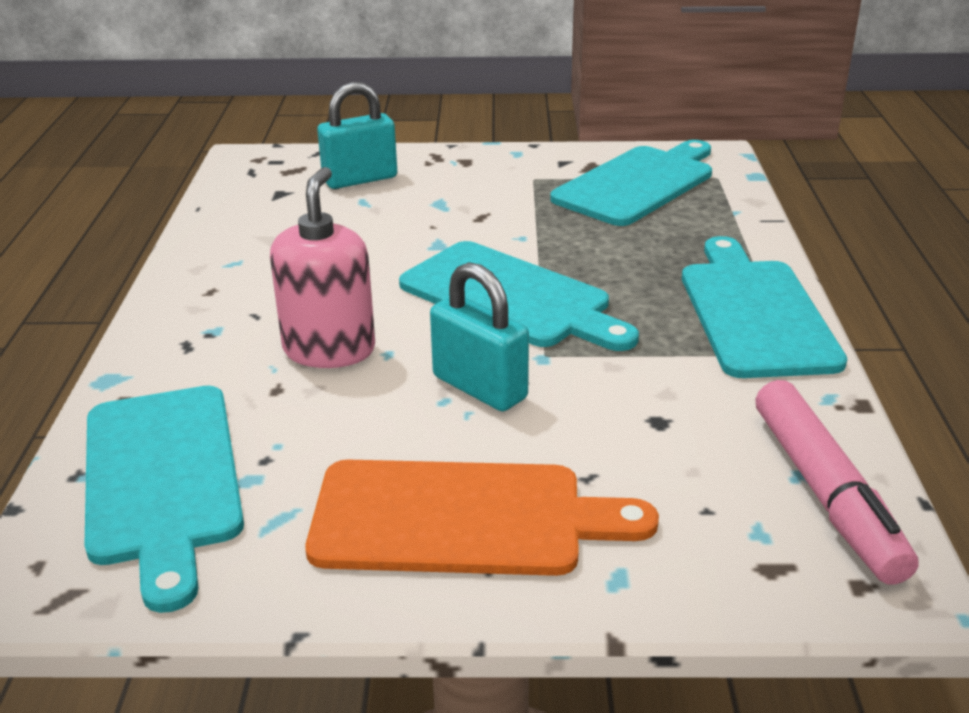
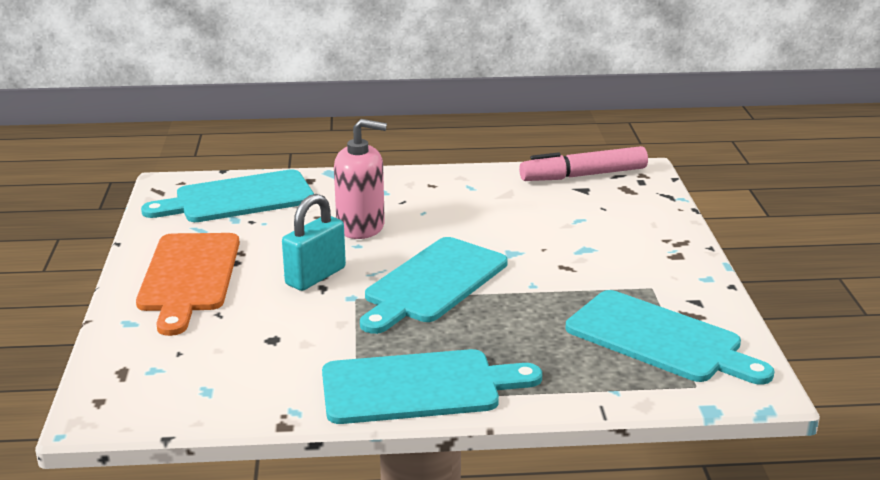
camera: 85 degrees right, 5 degrees down
turquoise padlock [317,82,397,189] -> none
pink marker [756,380,919,585] -> pink marker moved to [519,146,648,181]

